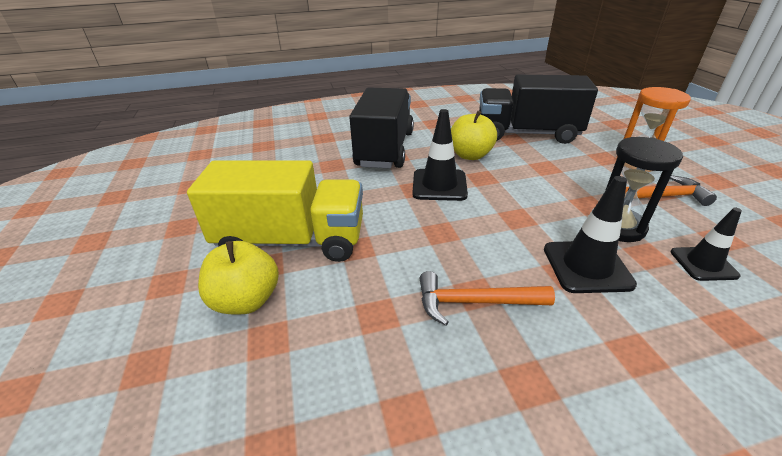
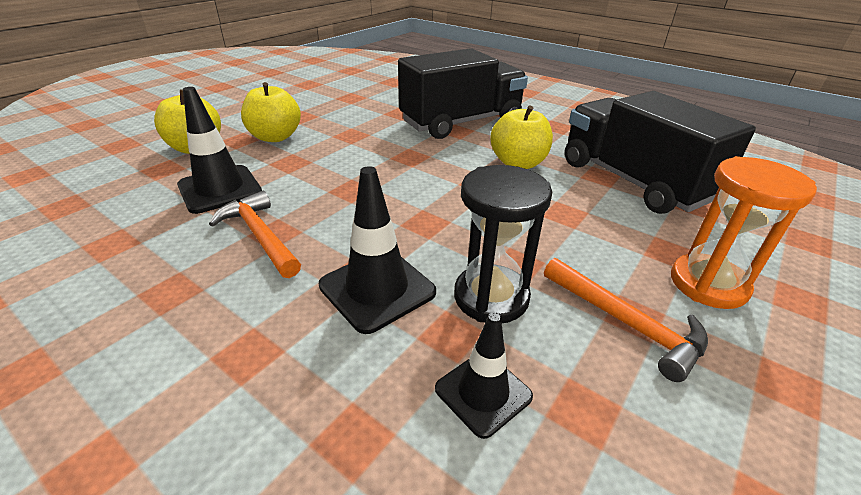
camera: 50 degrees right, 0 degrees up
yellow truck [187,160,363,262] -> yellow apple [241,82,301,142]
black traffic cone [412,109,468,201] -> black traffic cone moved to [177,87,262,214]

